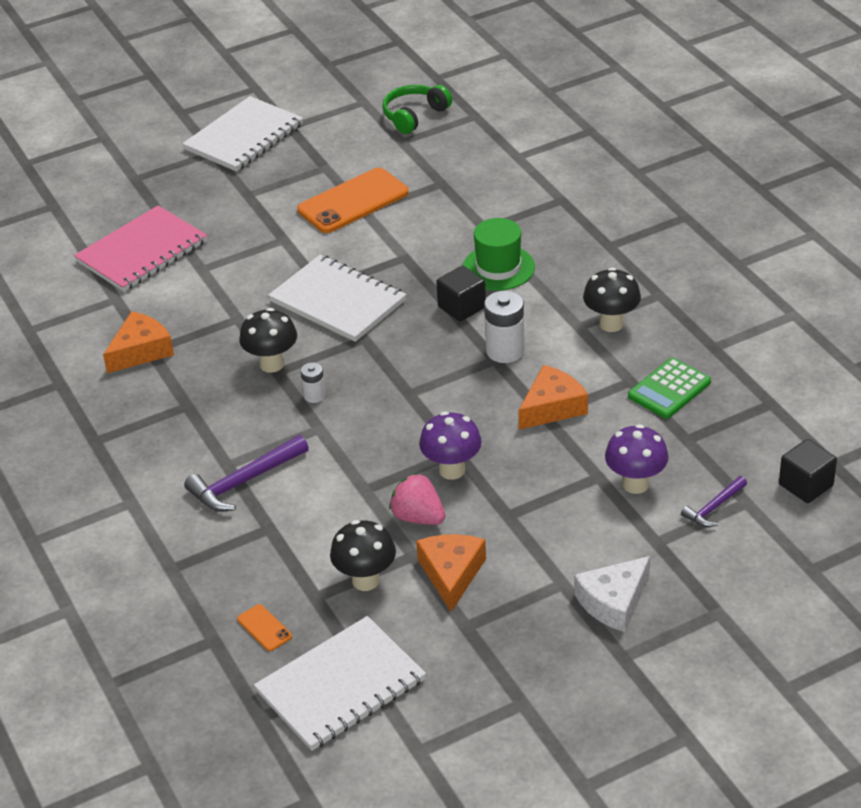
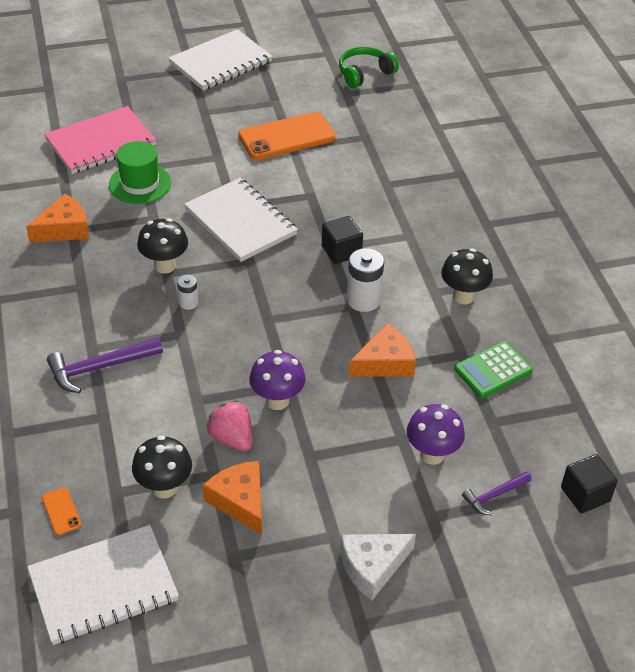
camera: 10 degrees right, 5 degrees up
orange cheese [416,534,486,612] -> orange cheese turned 45 degrees counterclockwise [203,461,262,535]
green hat [463,218,535,291] -> green hat moved to [109,141,171,204]

